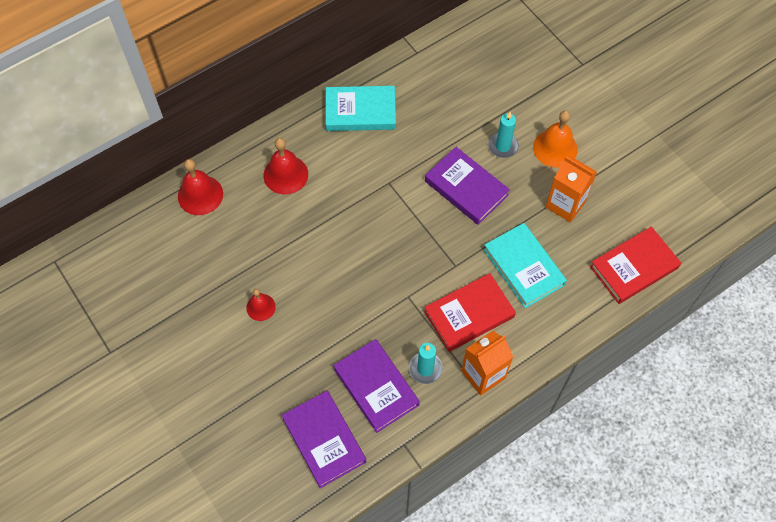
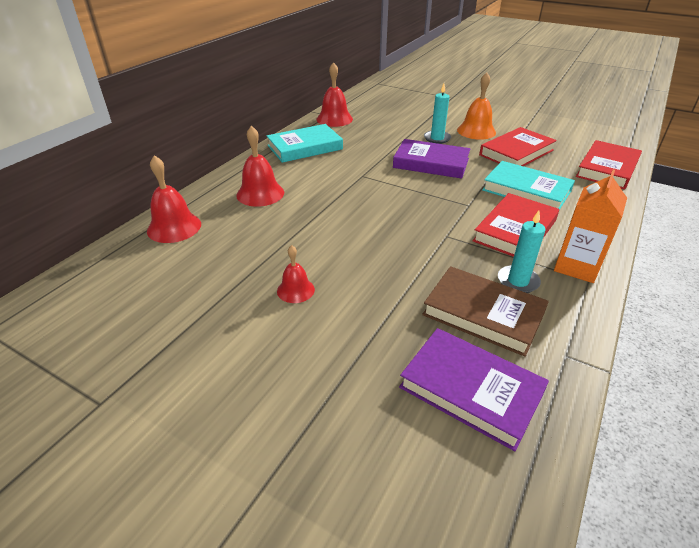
camera: 25 degrees left, 25 degrees down
purple book [333,339,420,433] -> brown book [422,266,549,357]
orange carton [546,156,597,222] -> red book [479,127,557,166]
none -> red bell [316,62,353,127]

